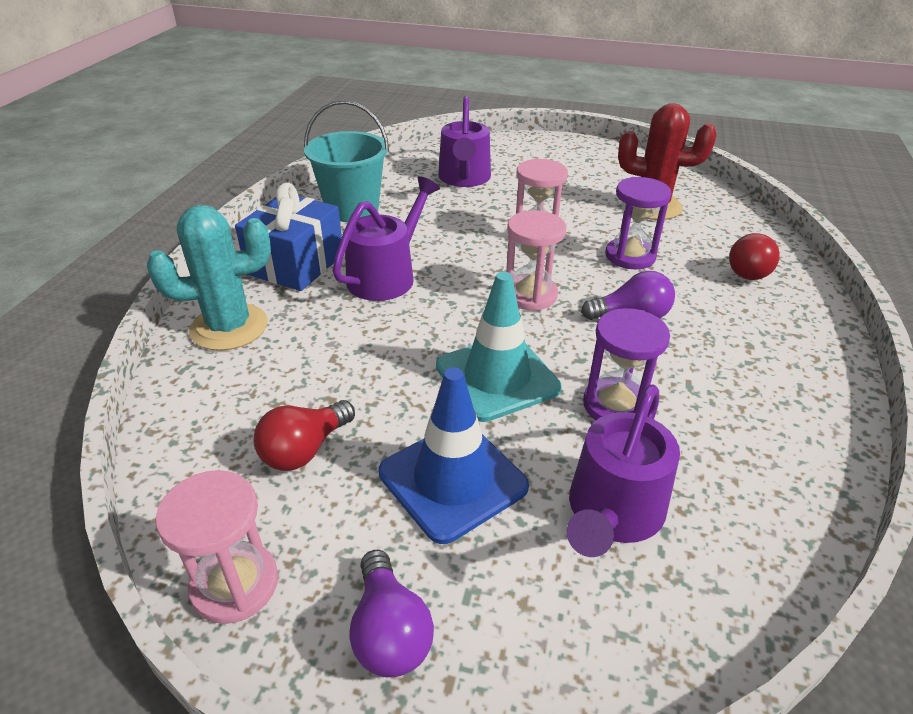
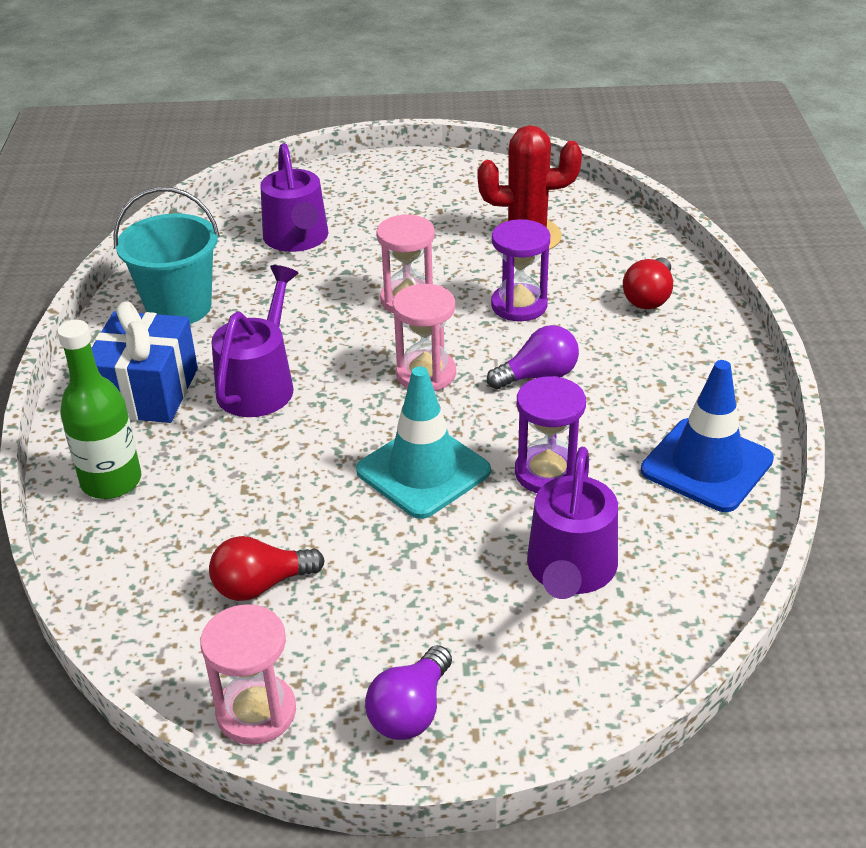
camera: 15 degrees left, 0 degrees up
turquoise cactus [147,205,271,351] -> green bottle [57,320,141,499]
red light bulb [254,400,355,471] -> red light bulb turned 45 degrees clockwise [209,536,324,601]
purple light bulb [349,550,434,677] -> purple light bulb turned 60 degrees clockwise [365,645,452,740]
blue traffic cone [379,368,529,544] -> blue traffic cone moved to [641,360,774,512]

